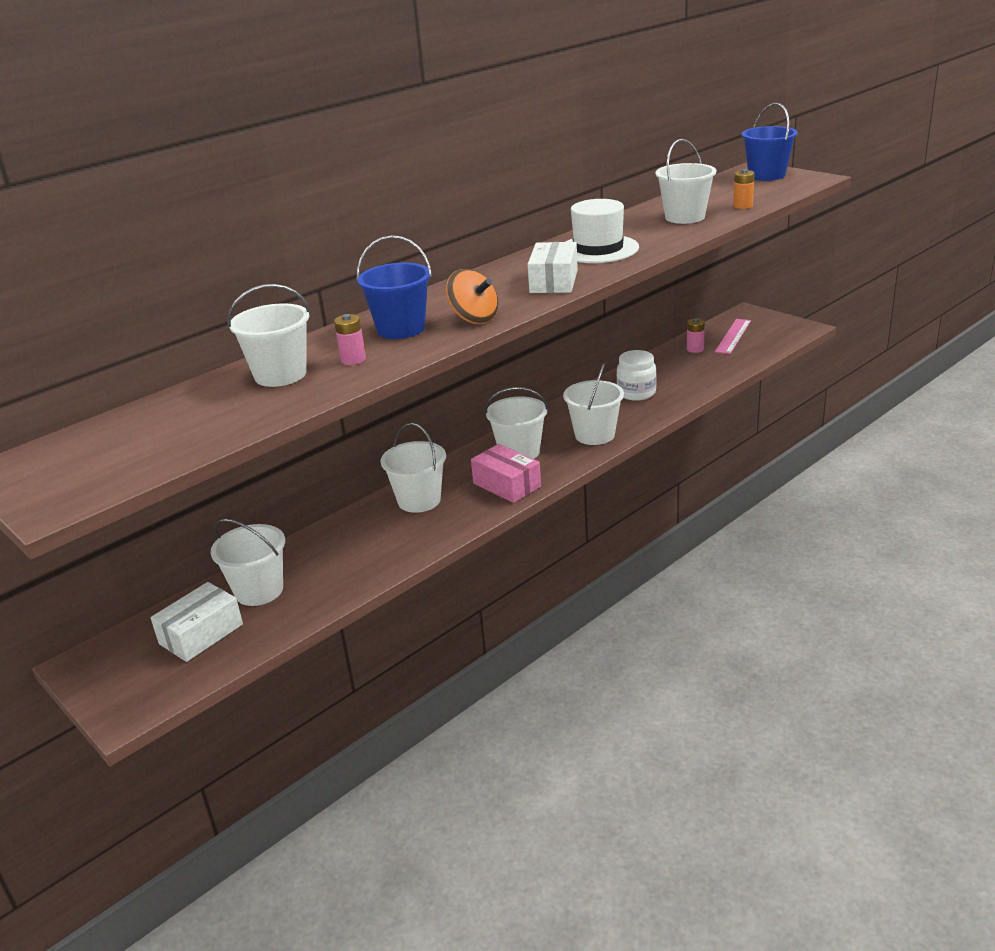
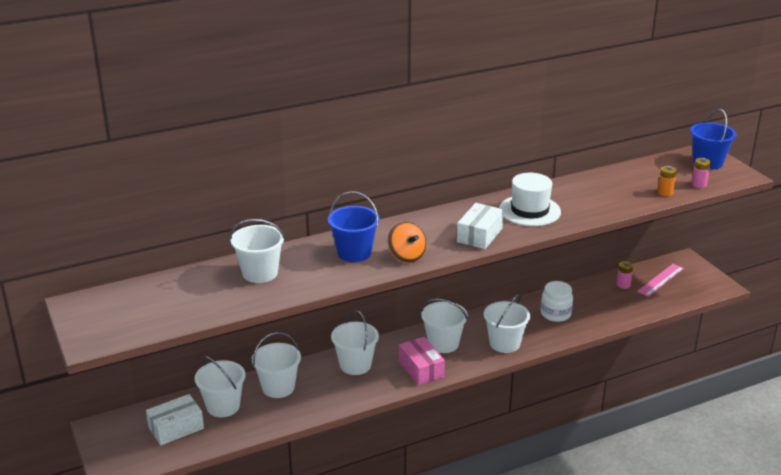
camera: 15 degrees right, 0 degrees up
pink battery [334,314,366,365] -> pink battery moved to [692,158,711,188]
white bucket [655,139,716,224] -> white bucket moved to [252,332,301,398]

